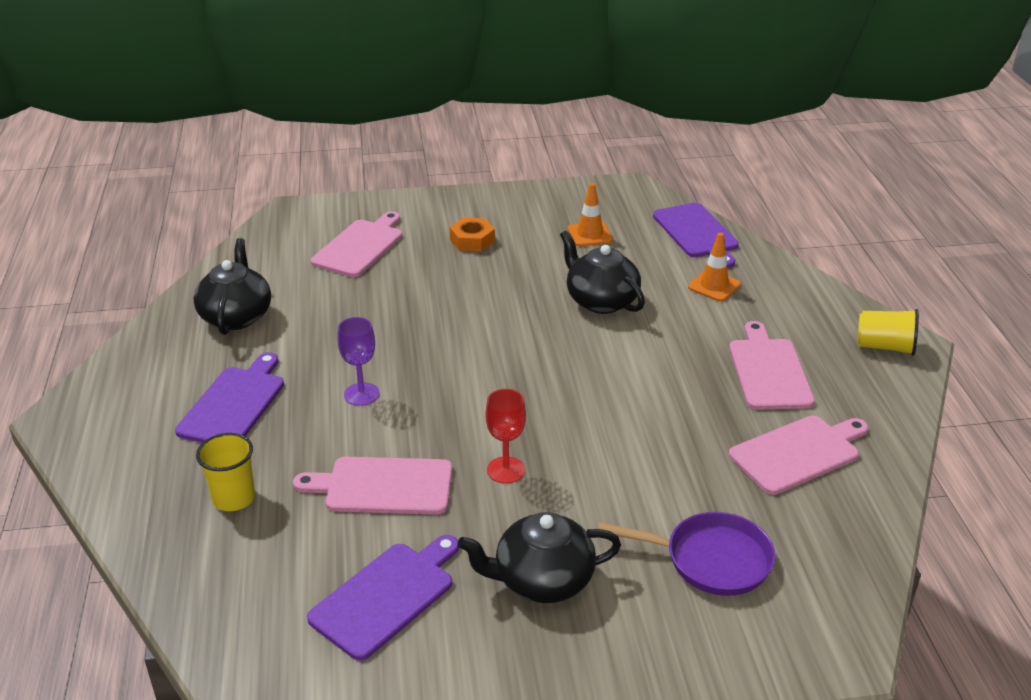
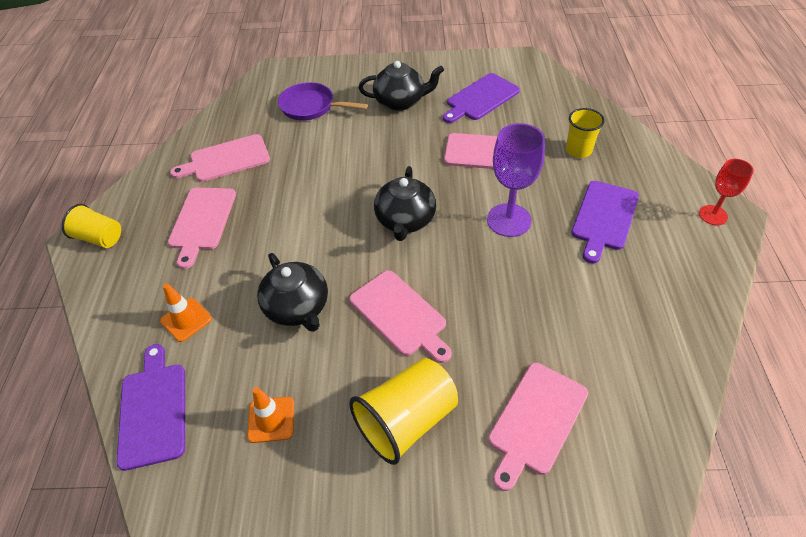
camera: 170 degrees left, 15 degrees up
black teapot [193,238,271,335] -> black teapot moved to [374,166,436,241]
purple goblet [337,317,379,406] -> purple goblet [487,123,545,237], size x1.66
orange nut [450,217,495,252] -> yellow cup [349,358,458,465]
red goblet [485,389,526,484] -> red goblet moved to [699,159,754,225]
none -> pink cutting board [349,270,452,363]

